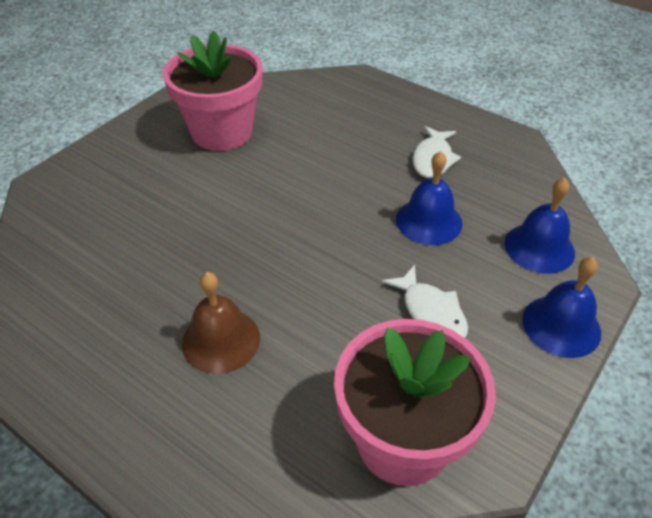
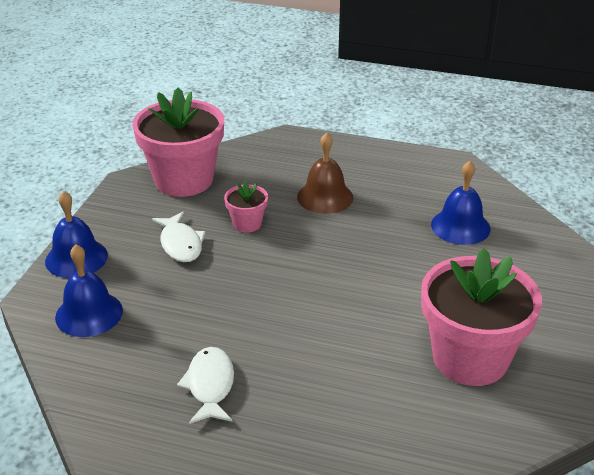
camera: 160 degrees right, 10 degrees down
white fish [382,265,468,338] -> white fish turned 150 degrees counterclockwise [152,211,206,262]
blue bell [396,151,462,245] -> blue bell moved to [431,161,490,245]
none -> pink flower pot [224,181,268,233]

